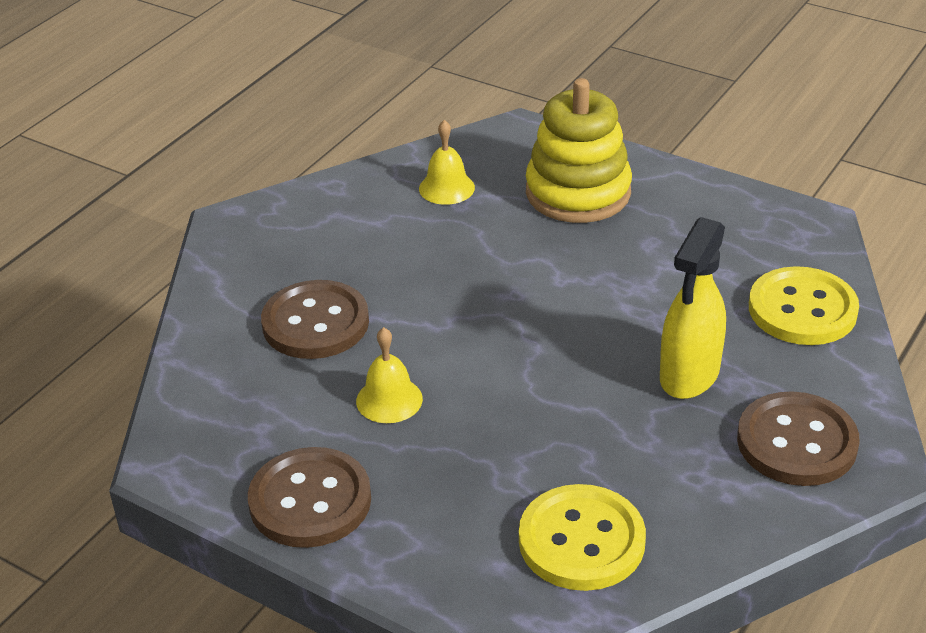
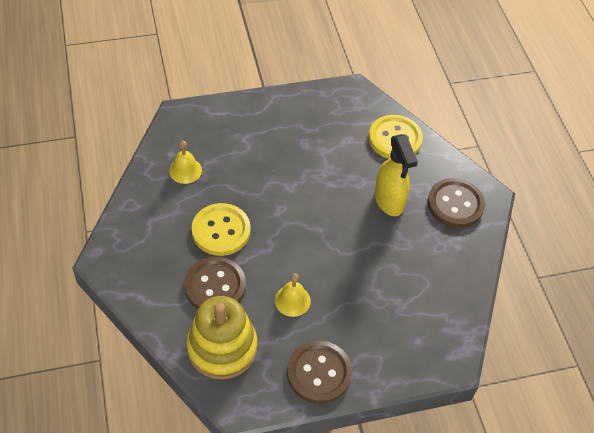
camera: 50 degrees left, 15 degrees up
yellow button [519,484,646,591] -> yellow button moved to [192,203,250,256]
yellow stacking toy [526,78,632,223] -> yellow stacking toy moved to [186,296,257,379]

